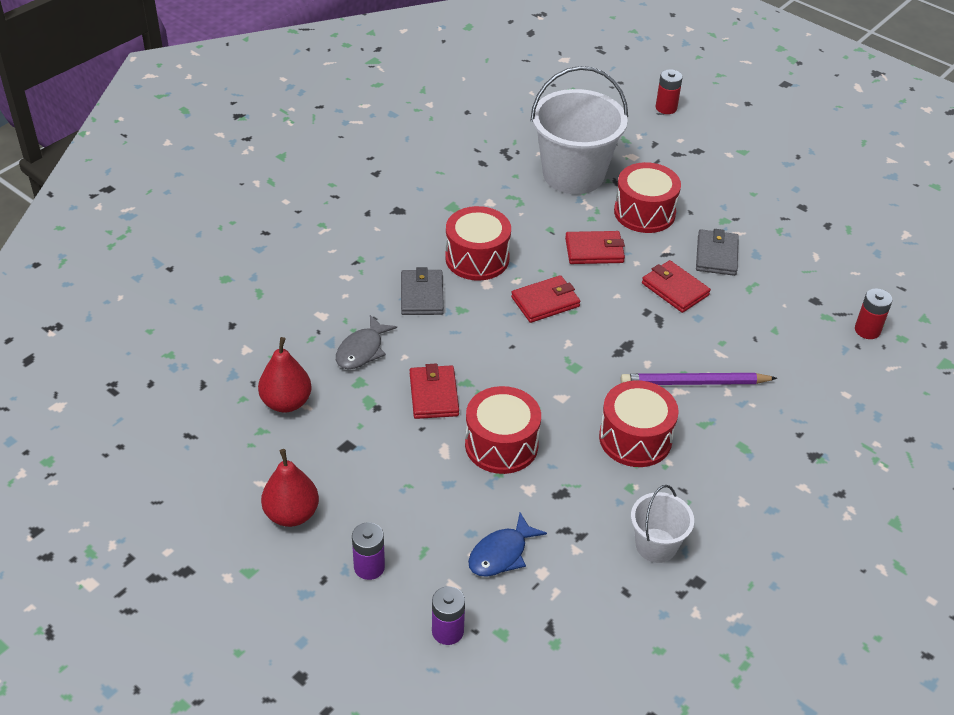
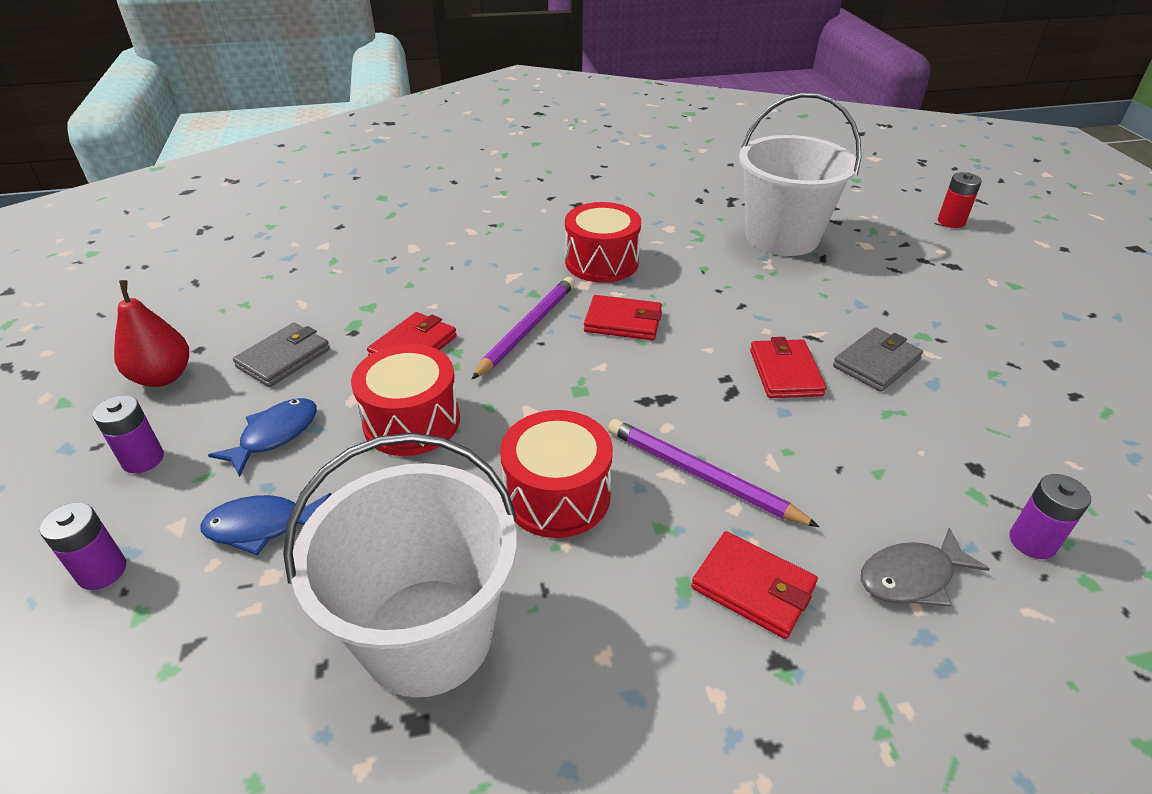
camera: 40 degrees right, 5 degrees down
red pear [258,337,312,413] -> none
grey fish [336,315,397,369] -> grey fish moved to [861,528,990,606]
grey wallet [401,267,444,315] -> grey wallet moved to [233,323,330,387]
red wallet [565,231,625,264] -> red wallet moved to [691,531,818,639]
red drum [614,162,681,233] -> none
white bucket [631,485,694,563] -> white bucket [283,433,517,698], size x1.95
red battery [855,288,892,339] -> purple battery [1009,474,1091,559]
none -> blue fish [208,398,317,477]
none -> purple pencil [471,277,575,380]

